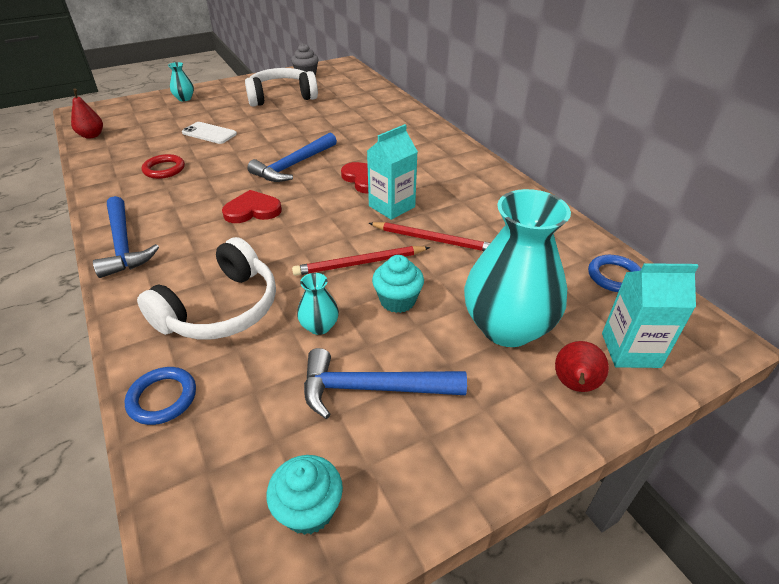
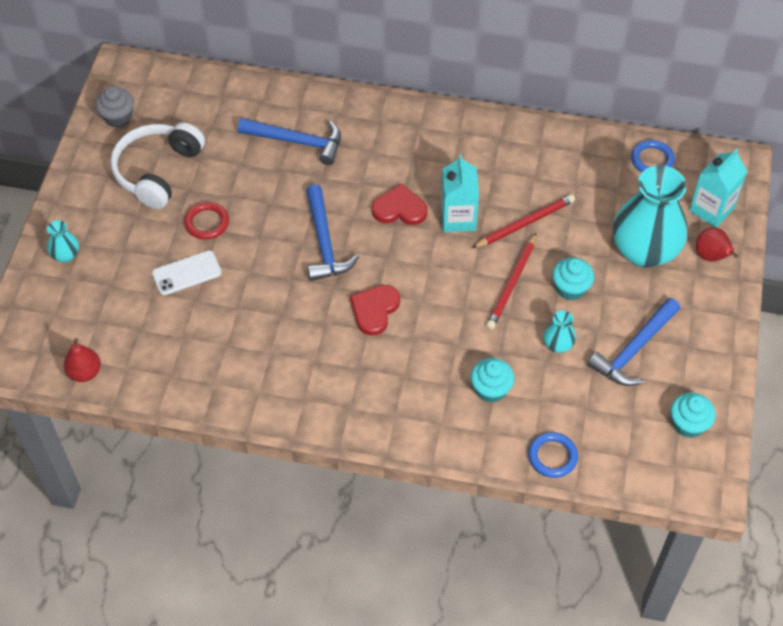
camera: 50 degrees left, 15 degrees up
blue hammer [93,196,159,278] -> blue hammer moved to [238,118,341,165]
white headphones [137,237,276,339] -> turquoise cupcake [471,358,514,403]
red ring [142,154,185,179] -> red ring moved to [184,202,229,240]

